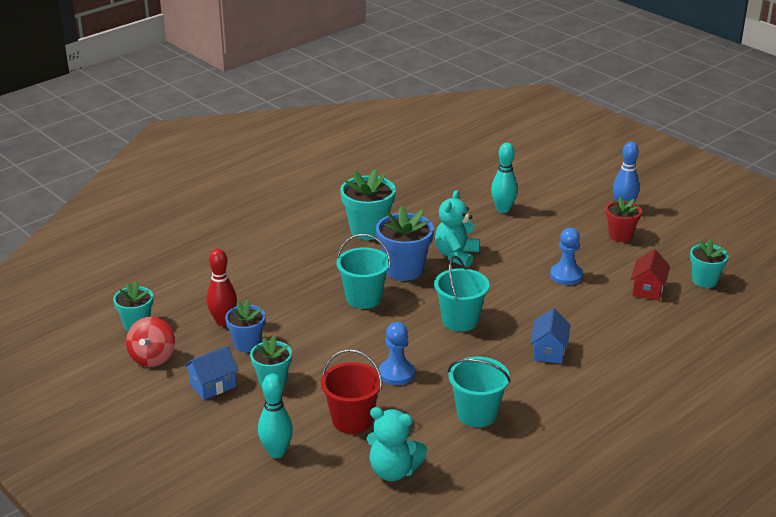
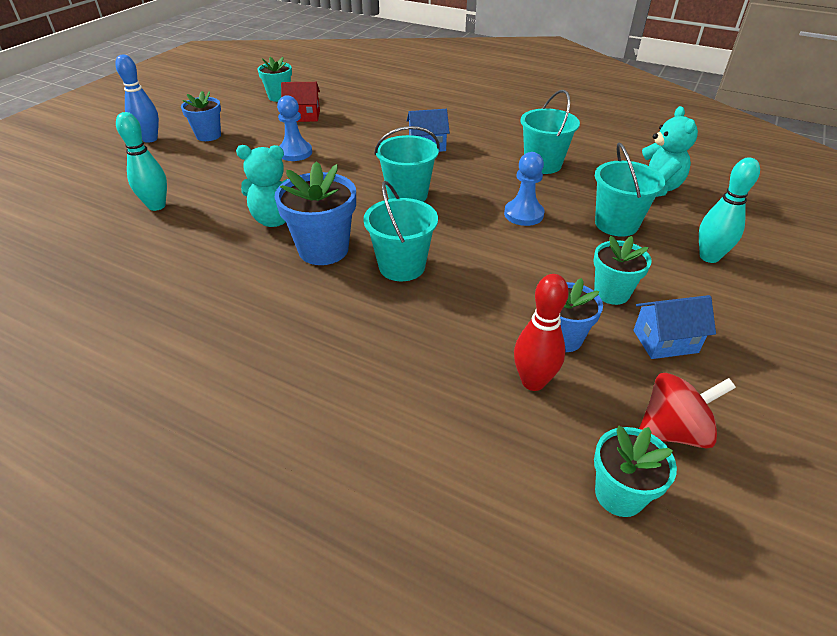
camera: 110 degrees left, 10 degrees up
blue house [184,346,238,400] -> blue house turned 45 degrees counterclockwise [633,295,716,359]
red bucket [321,349,382,434] -> turquoise bucket [595,142,665,237]
turquoise flower pot [340,169,396,240] -> none
red flower pot [606,196,642,242] -> blue flower pot [181,91,221,141]

